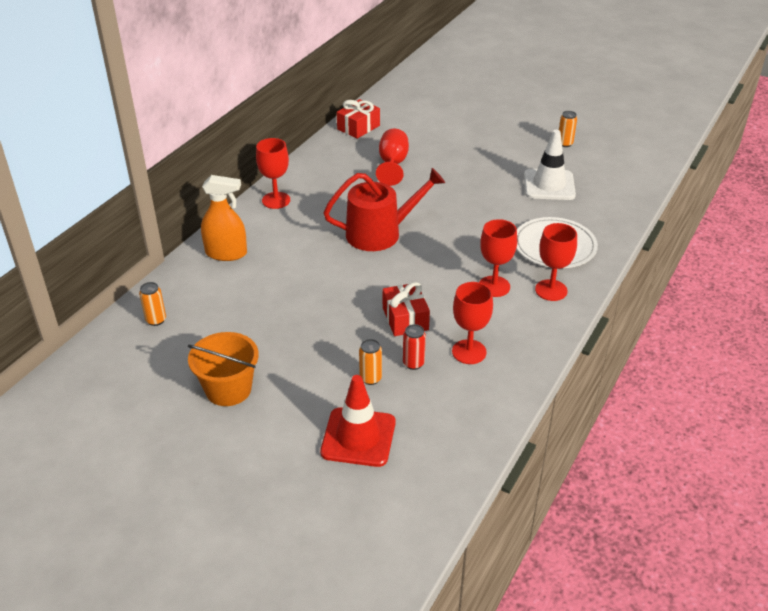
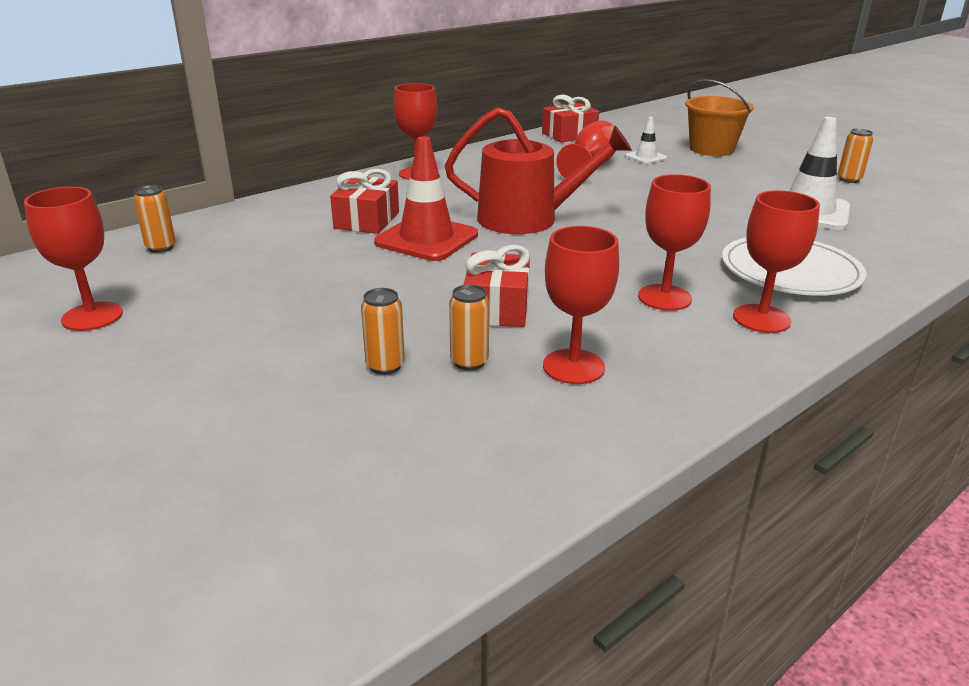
camera: 20 degrees right, 10 degrees down
orange bucket [188,332,259,406] -> orange bucket moved to [685,79,754,156]
orange spray bottle [201,175,247,261] -> none
red traffic cone [320,375,396,467] -> red traffic cone moved to [374,136,478,261]
red can [403,324,426,370] -> orange can [449,284,490,371]
none -> red goblet [24,187,123,331]
none -> red gift [330,169,399,234]
none -> white traffic cone [625,117,667,164]

